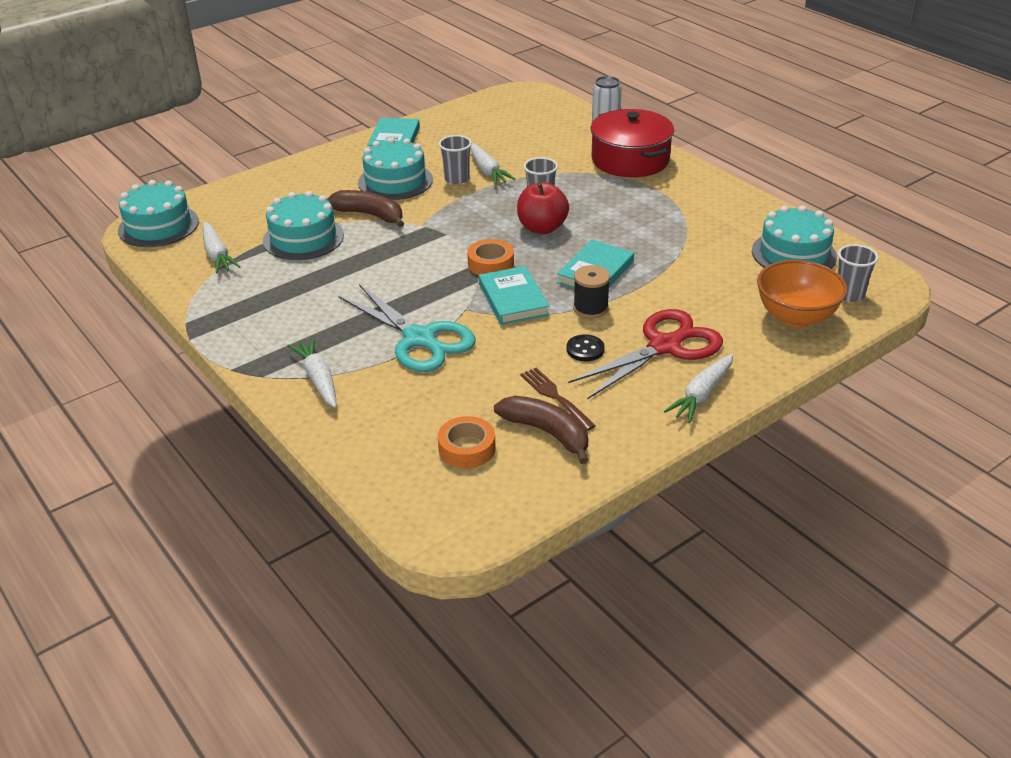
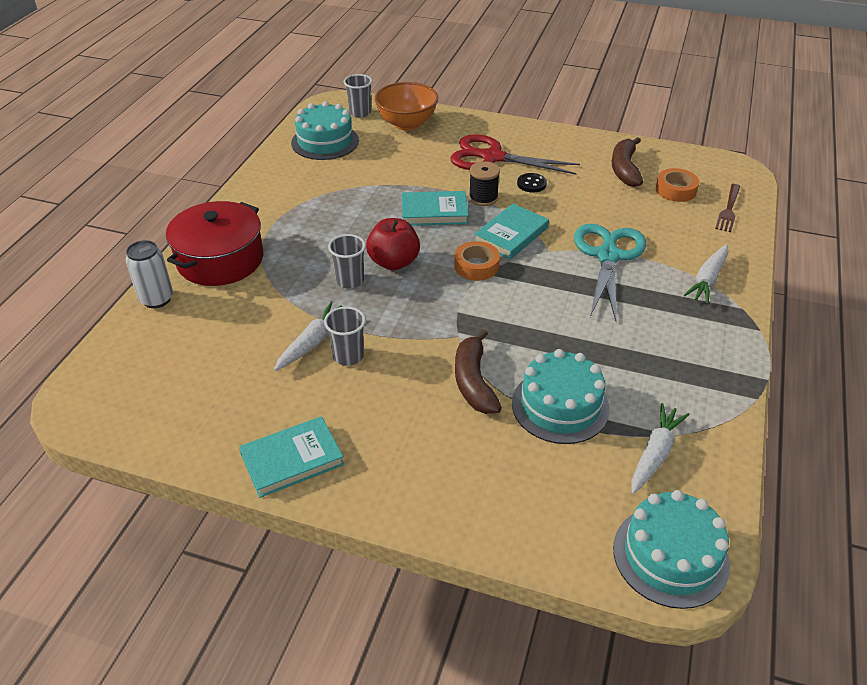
camera: 125 degrees left, 5 degrees up
turquoise cake [358,138,433,200] -> none
brown fork [520,368,596,431] -> brown fork moved to [715,184,740,232]
white carrot [664,354,733,423] -> none

